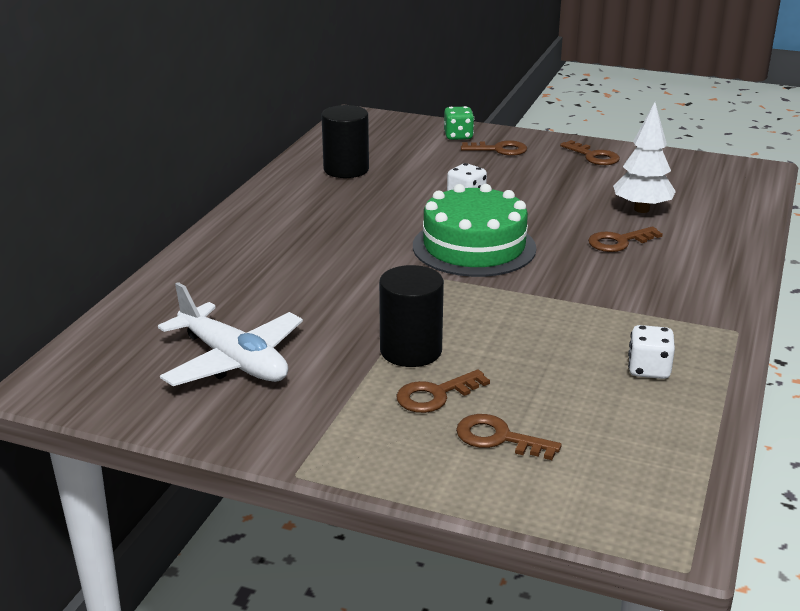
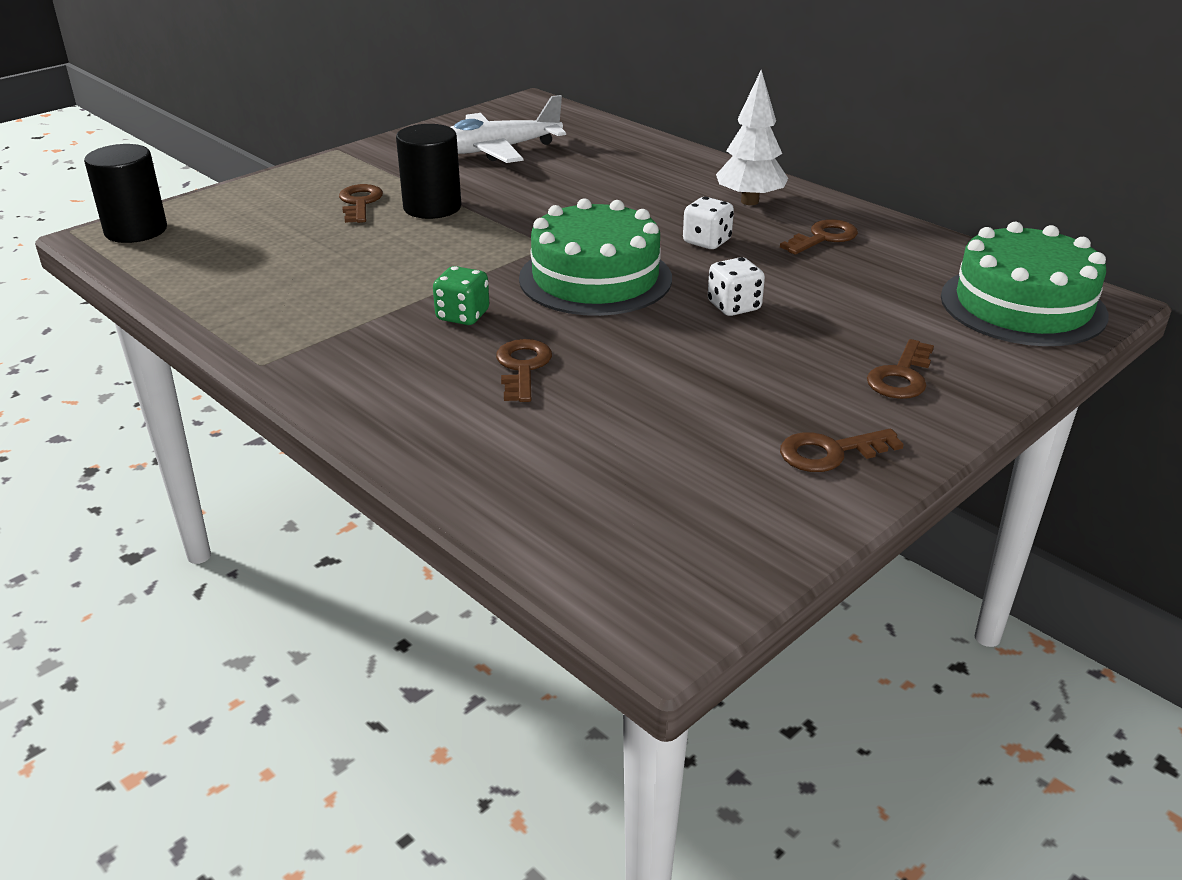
camera: 115 degrees right, 5 degrees up
black cylinder [321,105,369,178] -> black cylinder moved to [84,144,167,243]
green dice [444,106,474,140] -> green dice moved to [433,266,489,325]
brown key [456,414,562,460] -> brown key moved to [780,219,858,255]
white tree [613,102,676,213] -> white tree moved to [716,70,788,205]
white dice [628,325,675,379] -> white dice moved to [683,197,734,249]
none -> green cake [941,222,1109,346]

